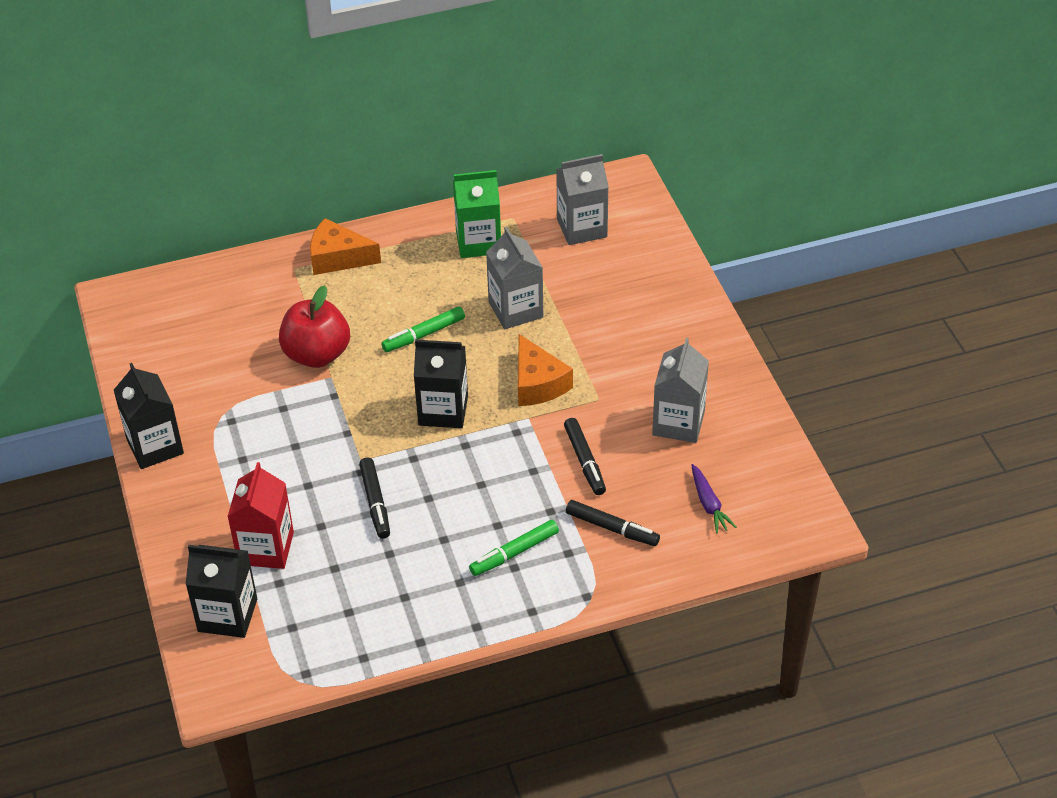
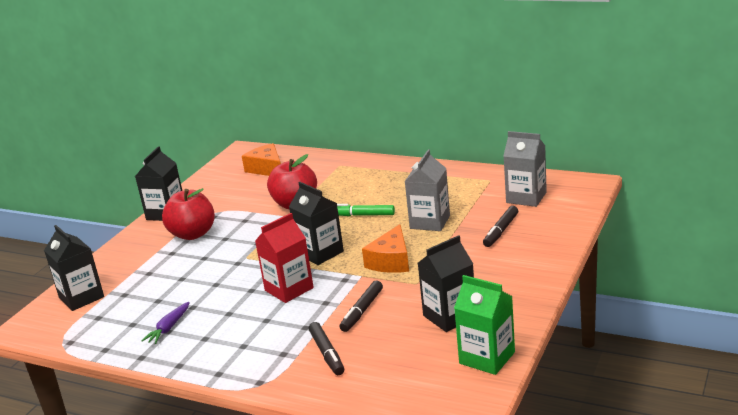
camera: 45 degrees right, 20 degrees down
red carton [227,462,294,569] -> red carton moved to [255,213,314,303]
orange cheese [310,218,381,275] -> orange cheese moved to [242,143,281,176]
black marker [359,458,390,539] -> black marker moved to [483,206,518,247]
green carton [453,170,501,258] -> green carton moved to [454,275,515,375]
green marker [469,520,559,576] -> none
grey carton [652,338,709,443] -> black carton [418,235,474,332]
purple carrot [691,464,737,534] -> purple carrot moved to [141,302,190,344]
none -> red apple [162,188,215,240]

